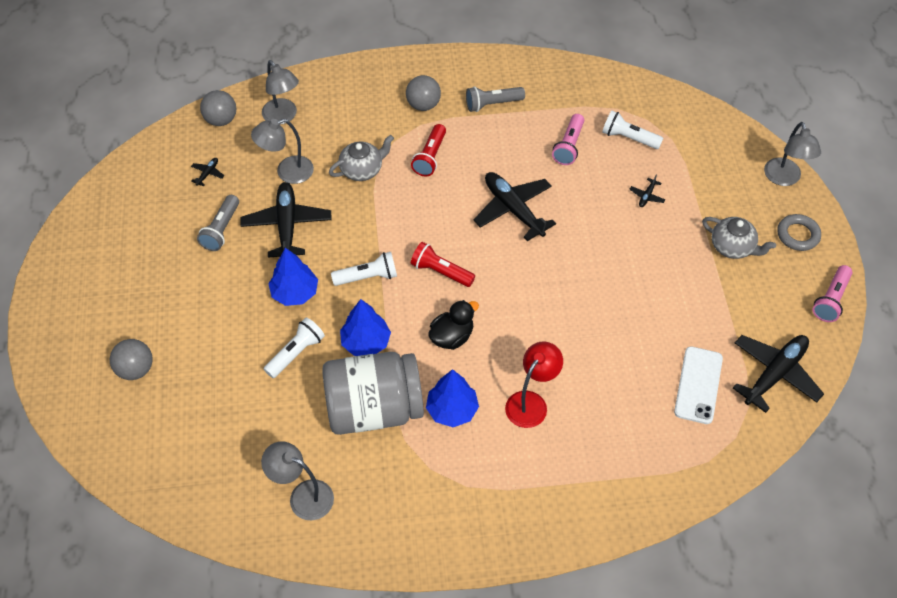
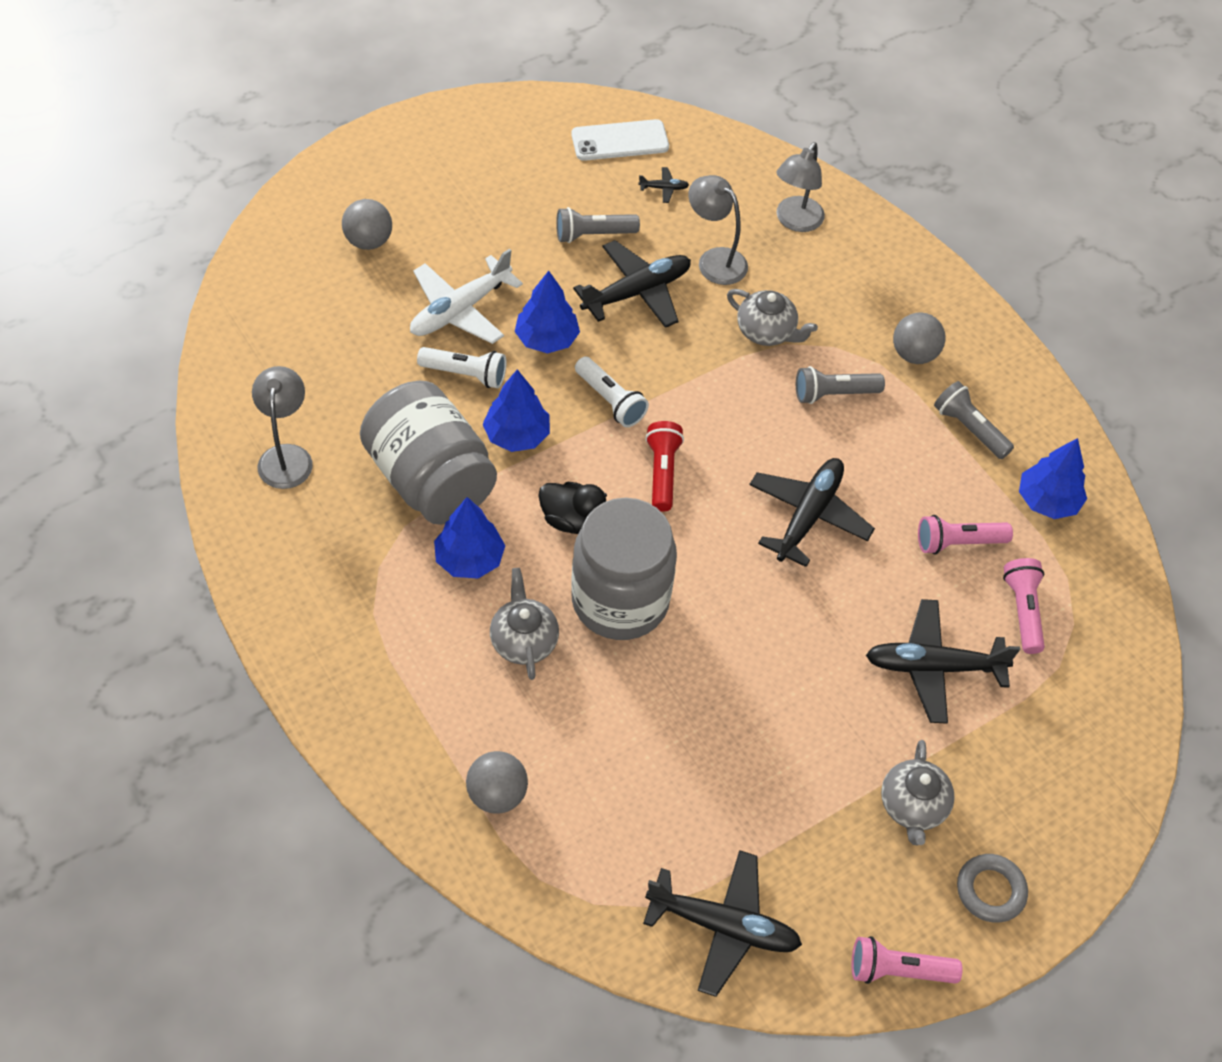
camera: 60 degrees right, 0 degrees up
grey ball [200,90,236,126] -> grey ball moved to [466,751,528,814]
red flashlight [411,124,446,177] -> grey flashlight [796,366,885,404]
red lamp [505,342,563,428] -> grey teapot [490,568,559,680]
white flashlight [602,110,663,149] -> pink flashlight [1003,558,1045,654]
black plane [629,174,665,207] -> black plane [866,599,1020,724], size x2.40
white phone [674,346,723,424] -> white phone moved to [571,119,669,161]
grey lamp [764,122,821,186] -> none
none -> white plane [410,248,523,344]
none -> grey jar [571,497,677,640]
none -> blue tree [1019,438,1087,519]

